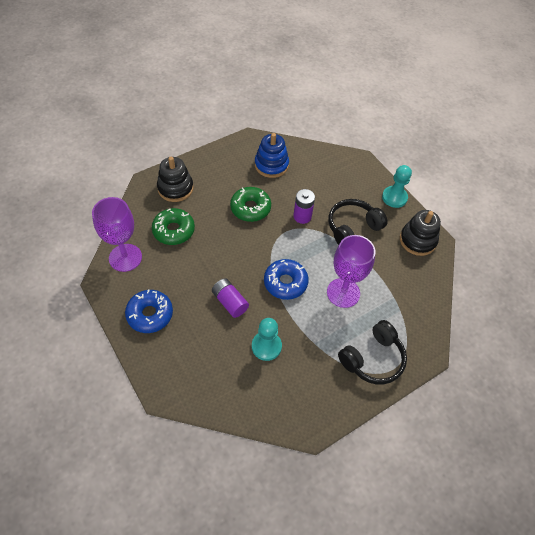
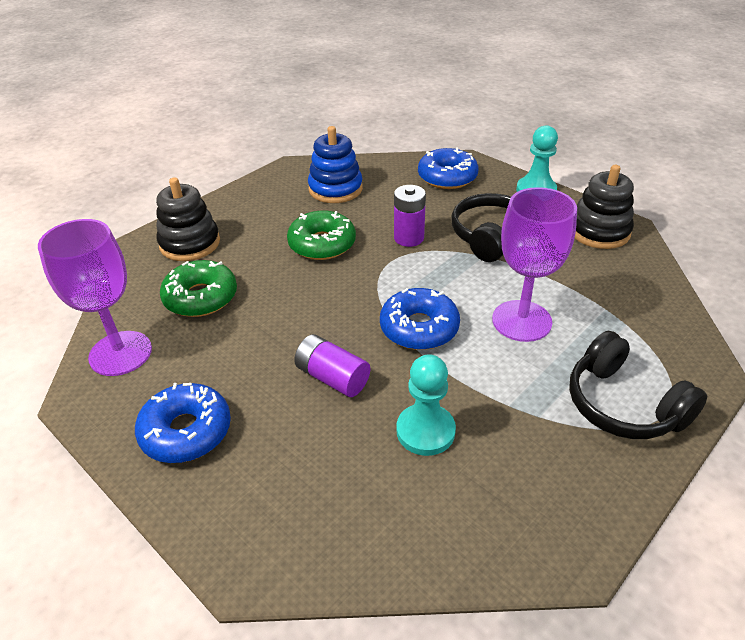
camera: 10 degrees left, 15 degrees down
black headphones [338,320,407,385] -> black headphones turned 105 degrees clockwise [569,331,707,439]
none -> blue donut [418,147,478,189]

